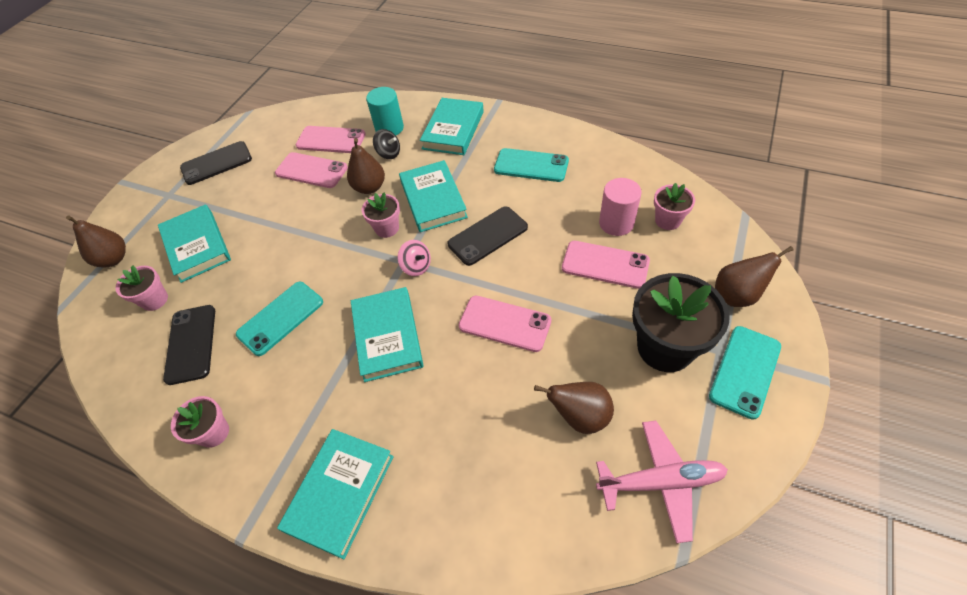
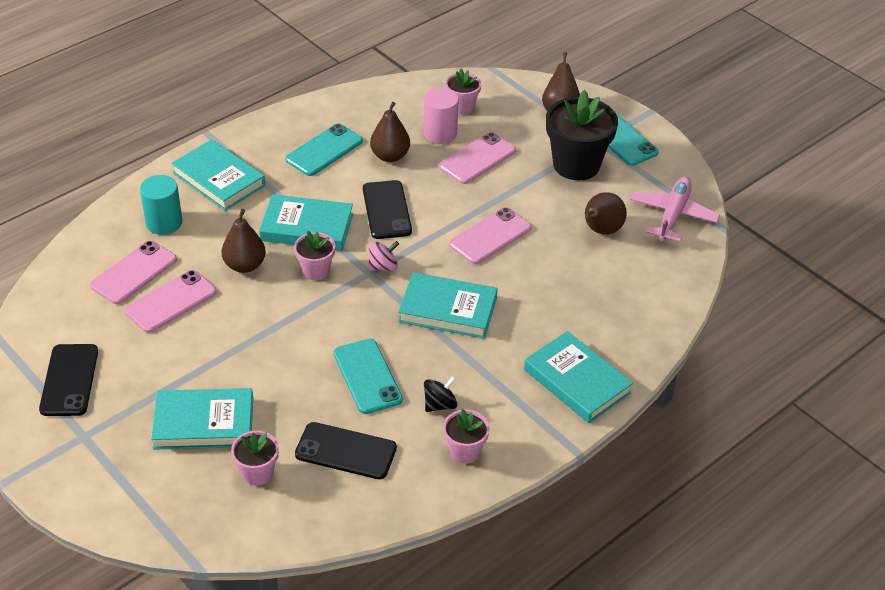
camera: 70 degrees left, 10 degrees down
brown pear [66,216,126,267] -> brown pear moved to [370,102,410,162]
black spinning top [373,129,400,159] -> black spinning top moved to [424,376,457,412]

